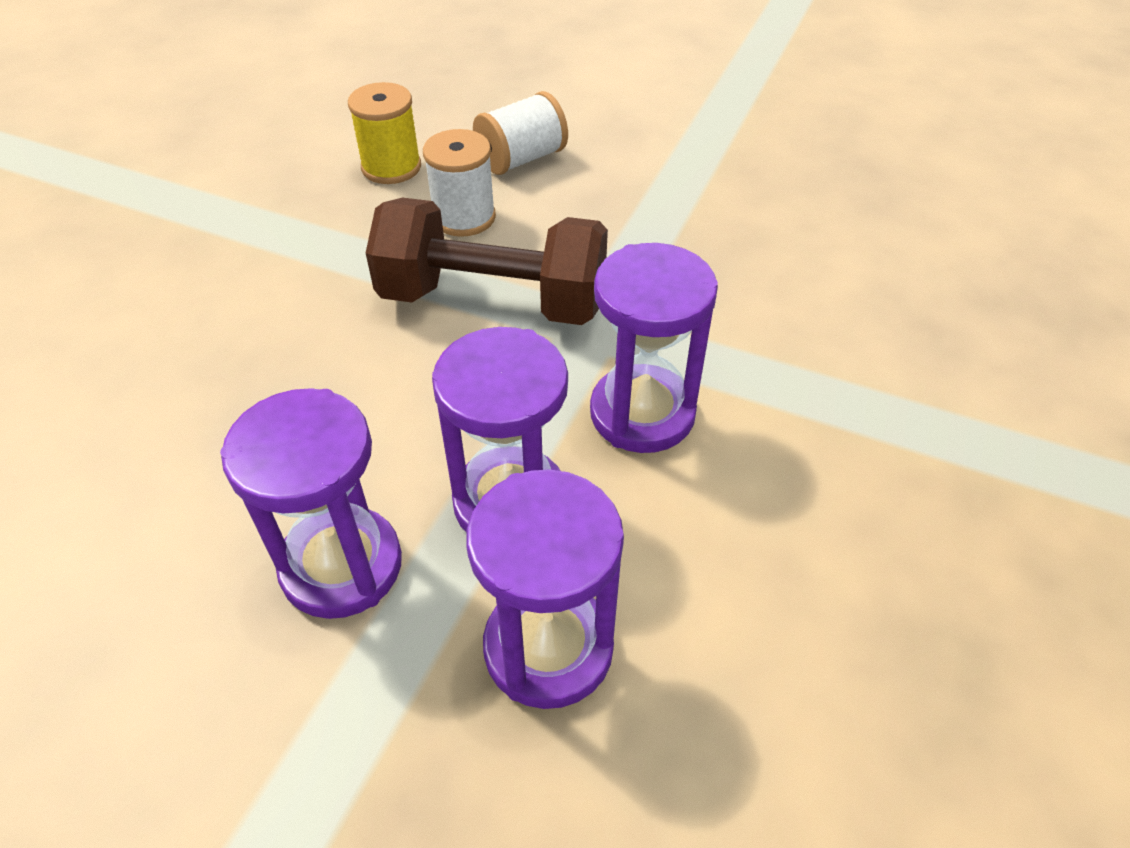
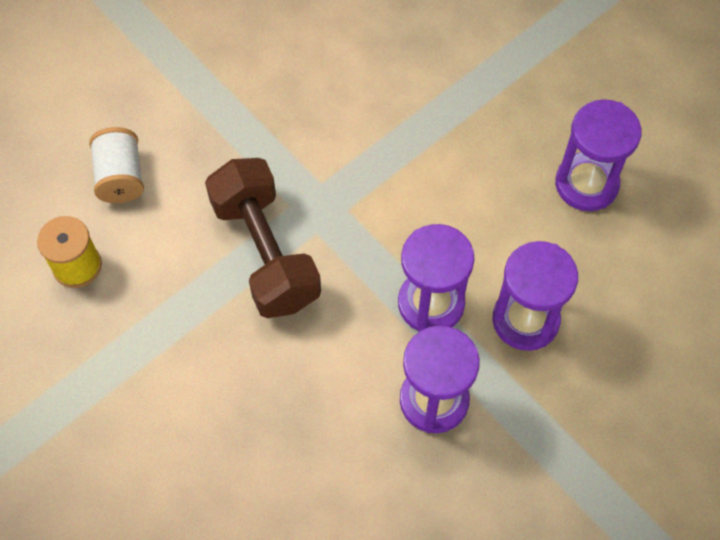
camera: 65 degrees left, 15 degrees up
brown dumbbell [366,198,608,325] -> brown dumbbell turned 60 degrees counterclockwise [205,158,321,318]
white spool [423,129,496,237] -> none
purple hourglass [590,243,718,453] -> purple hourglass moved to [555,99,642,211]

